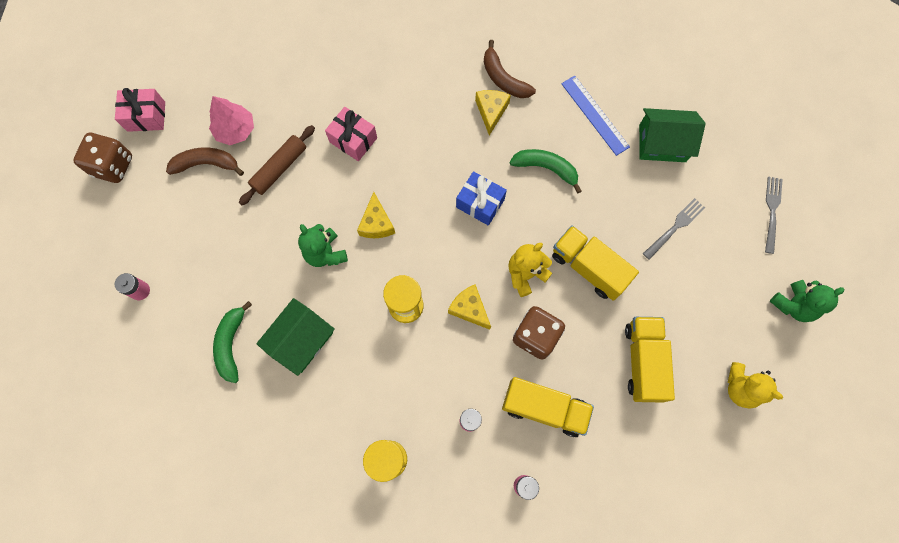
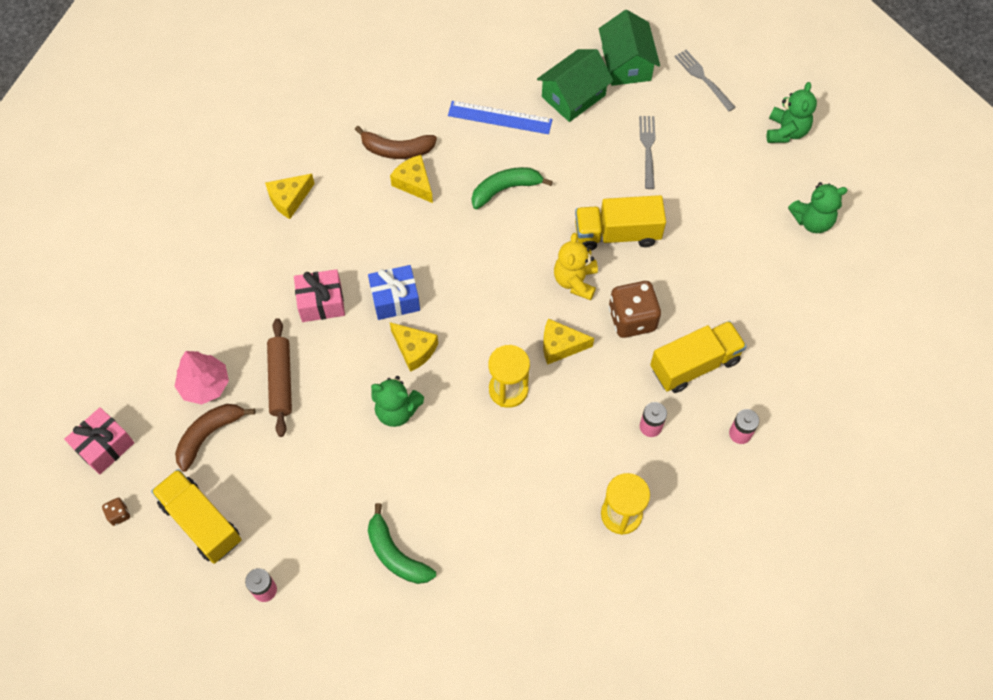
camera: 45 degrees left, 10 degrees down
brown dice [73,133,132,183] -> brown dice [102,498,130,526], size x0.44
green house [256,298,335,376] -> green house moved to [599,10,660,86]
blue gift [456,171,507,226] -> blue gift moved to [368,265,420,320]
yellow truck [625,317,675,403] -> yellow truck moved to [151,469,241,564]
yellow teddy bear [728,362,783,409] -> green teddy bear [788,182,848,233]
none -> yellow cheese [265,174,315,219]

